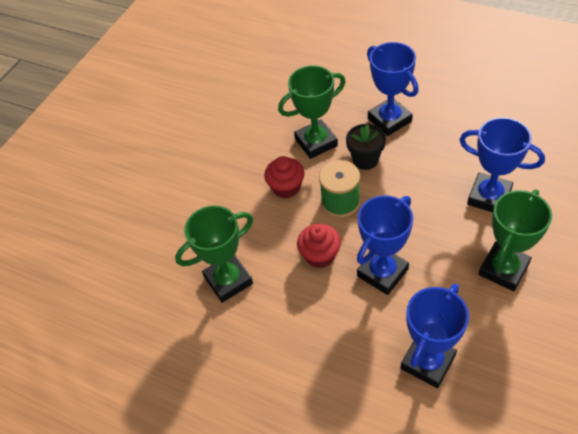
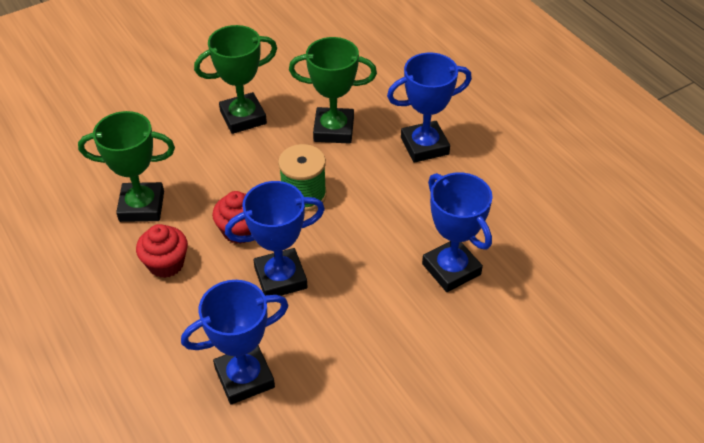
camera: 25 degrees right, 5 degrees down
red cupcake [264,156,305,198] -> red cupcake moved to [136,224,188,278]
black flower pot [346,124,386,170] -> none
blue trophy [367,42,419,136] -> blue trophy turned 75 degrees clockwise [387,53,472,163]
green trophy [478,189,552,291] -> green trophy moved to [194,25,277,134]

